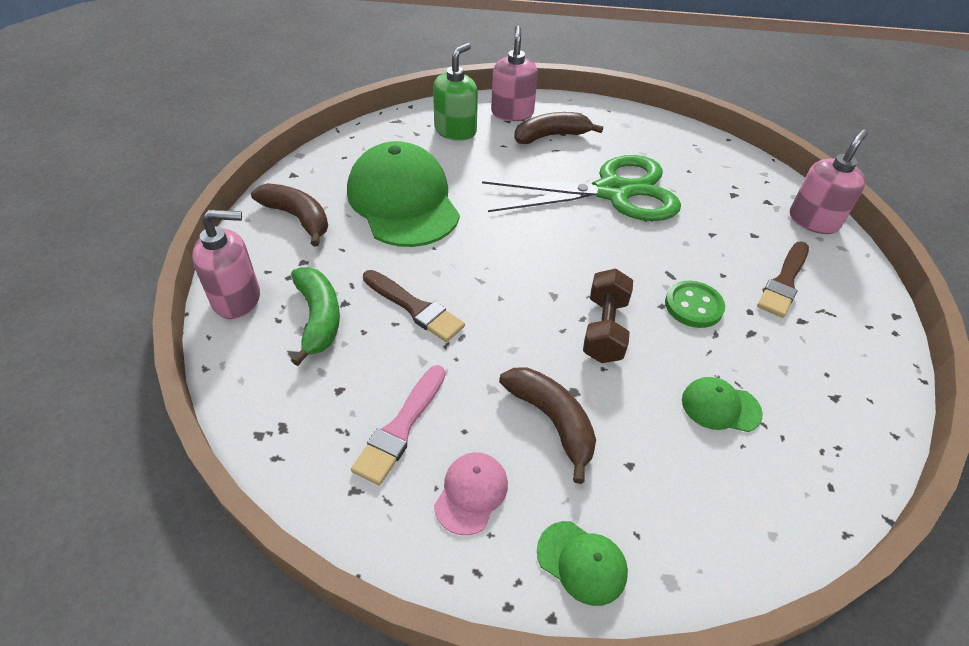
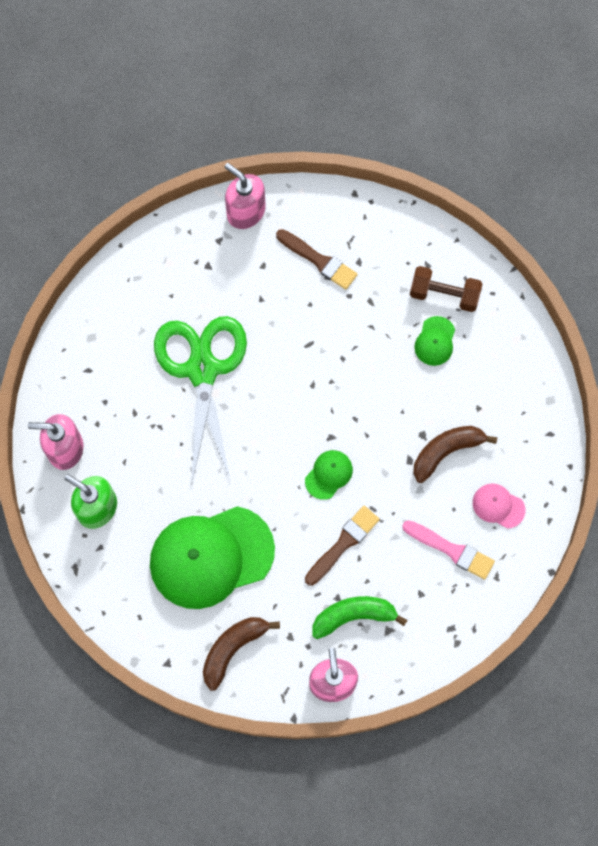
camera: 85 degrees left, 25 degrees up
brown banana [514,112,603,144] -> none
green cap [537,521,628,606] -> green cap moved to [305,450,353,500]
brown dumbbell [583,268,633,363] -> brown dumbbell moved to [410,266,483,312]
green button [665,281,725,328] -> none

